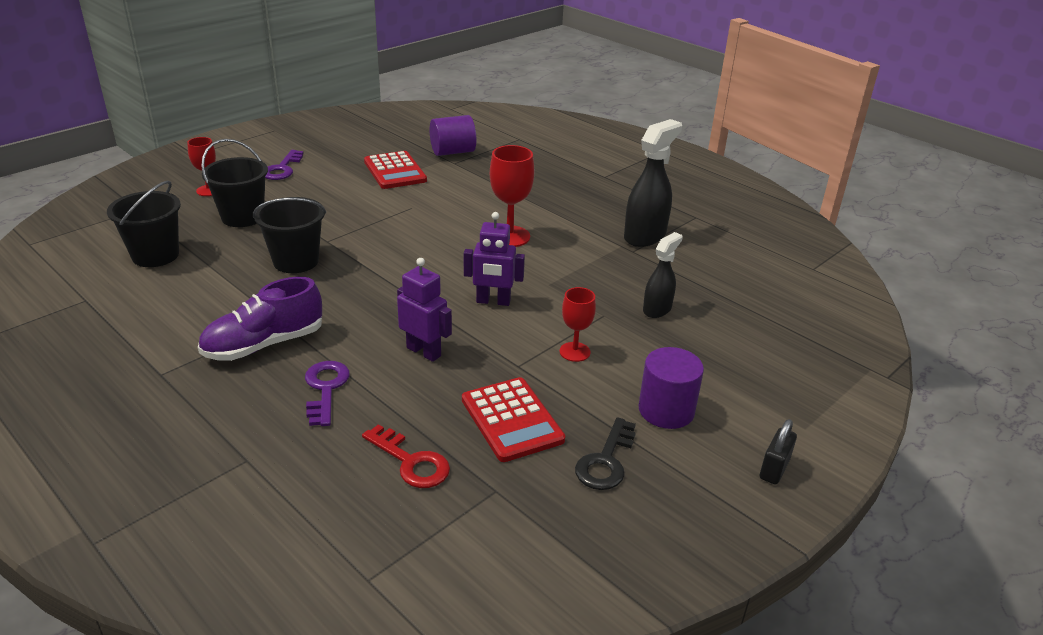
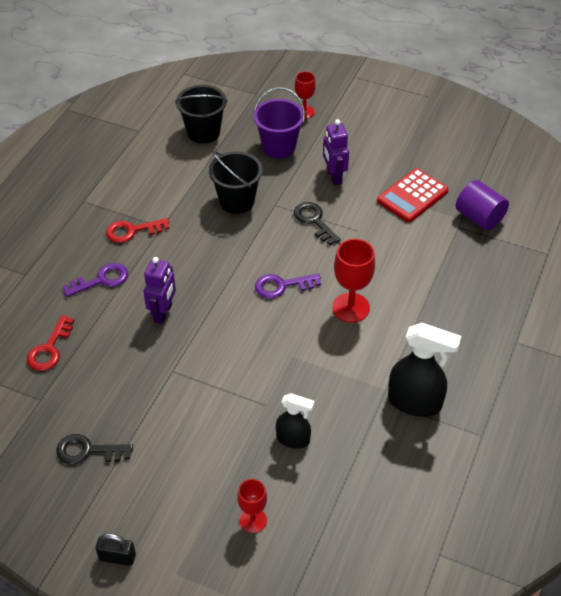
camera: 70 degrees right, 15 degrees up
purple shoe [198,277,322,361] -> red key [106,218,170,243]
black bucket [201,139,268,227] -> purple bucket [253,87,305,158]
purple key [265,150,304,180] -> purple key moved to [255,274,321,299]
red calculator [462,377,565,462] -> none
purple robot [464,212,525,306] -> purple robot moved to [323,119,349,185]
red goblet [560,287,596,362] -> red goblet moved to [237,479,267,533]
purple cylinder [639,347,704,429] -> none
none -> black key [294,202,341,246]

